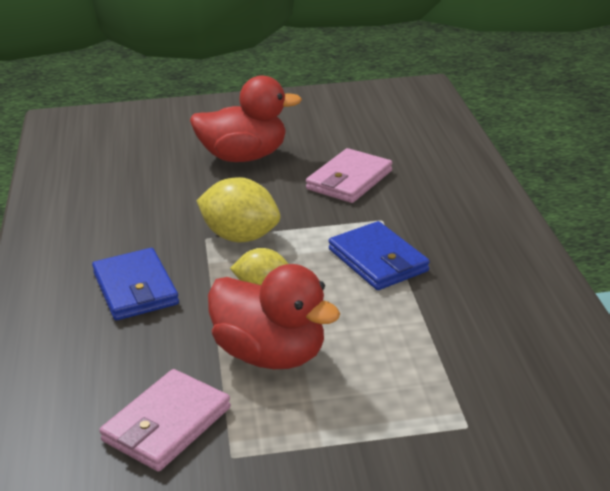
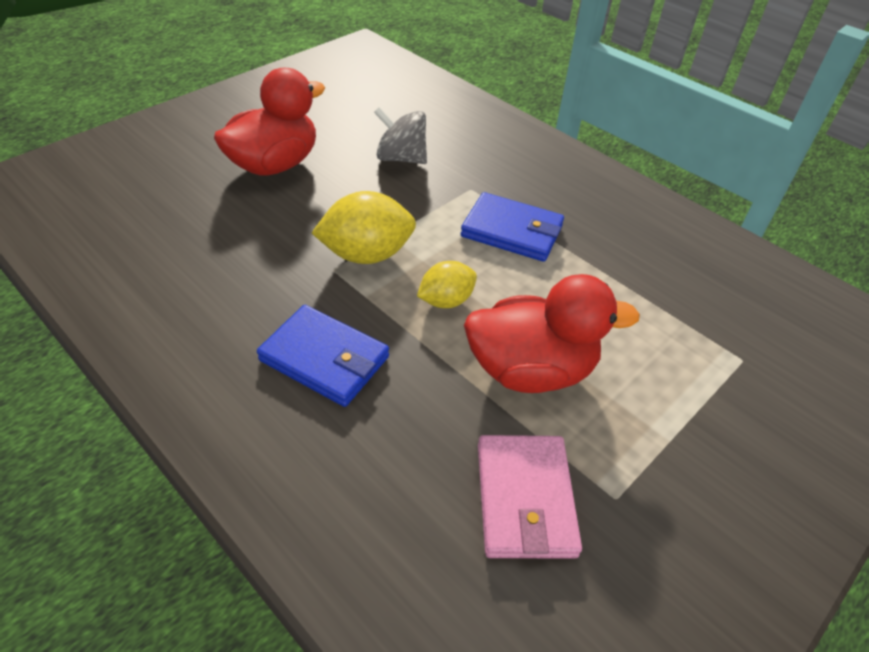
camera: 40 degrees left, 15 degrees up
pink wallet [306,148,392,203] -> grey spinning top [374,107,427,164]

